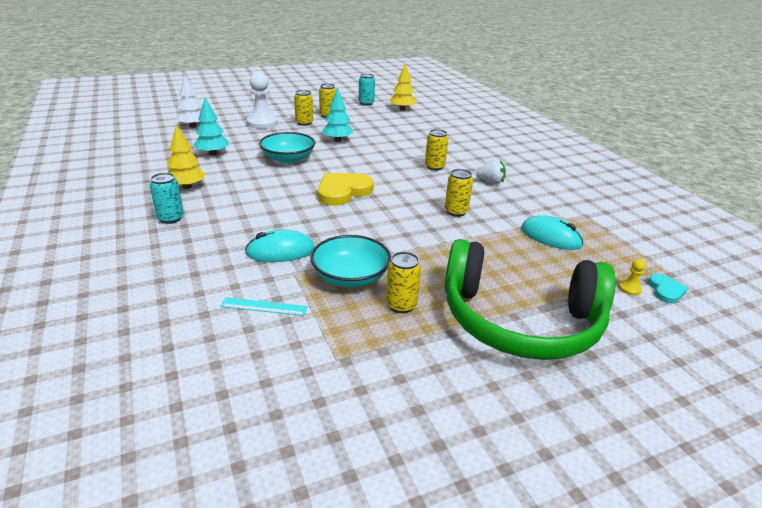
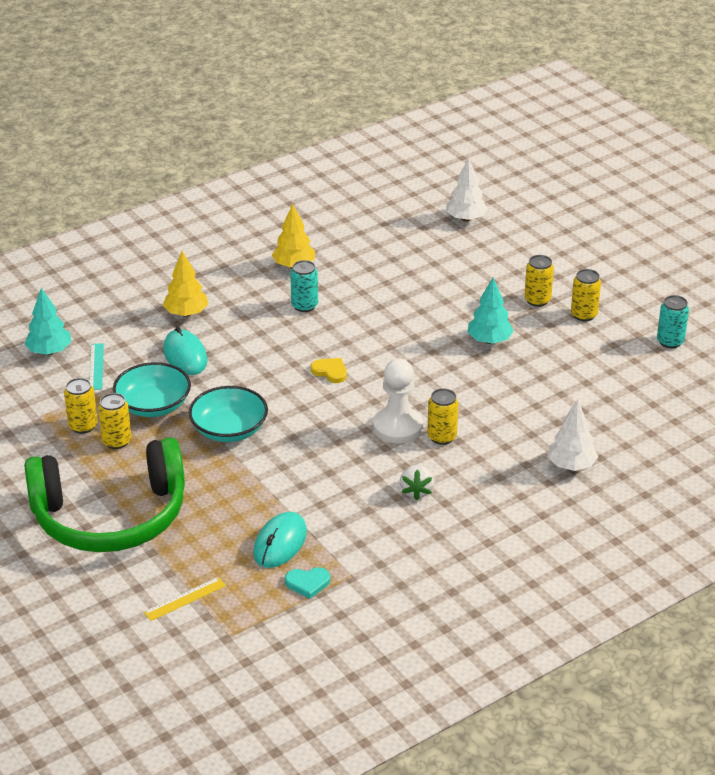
camera: 80 degrees right, 5 degrees up
turquoise can [150,173,184,224] -> turquoise can moved to [290,260,318,312]
turquoise tree [193,98,229,155] -> turquoise tree moved to [24,288,72,355]
white pawn [247,72,278,129] -> white pawn moved to [373,359,423,443]
turquoise bowl [259,132,315,164] -> turquoise bowl moved to [188,386,268,442]
yellow heart [318,173,374,206] -> yellow heart [311,358,347,383], size x0.51
yellow tree [389,63,417,110] -> yellow tree moved to [163,251,208,317]
yellow can [445,169,473,217] -> yellow can moved to [64,378,98,434]
green headphones [445,239,616,360] -> green headphones turned 105 degrees counterclockwise [24,437,185,552]
yellow pawn [619,259,646,296] -> yellow ruler [144,577,226,621]
turquoise heart [648,274,688,303] -> turquoise heart moved to [285,567,330,599]
none -> white tree [547,400,598,471]

